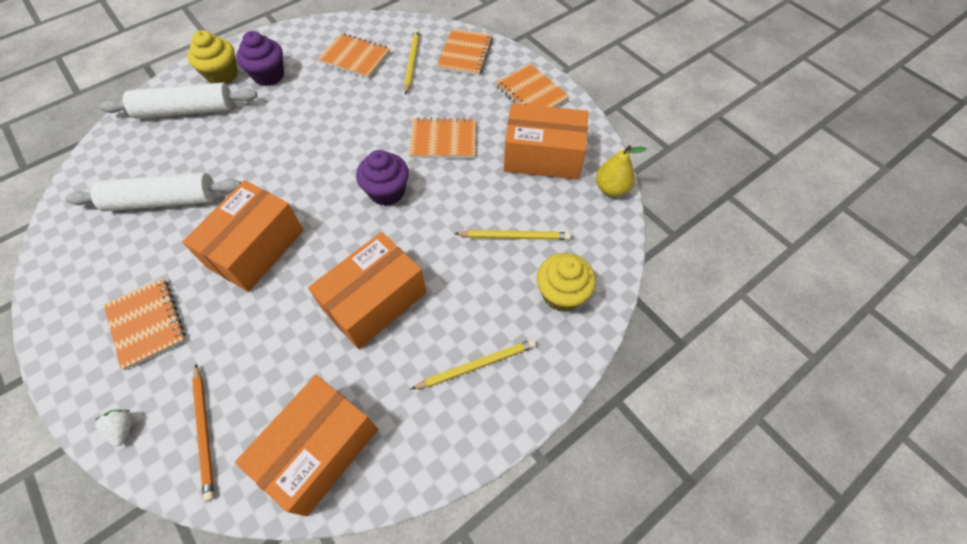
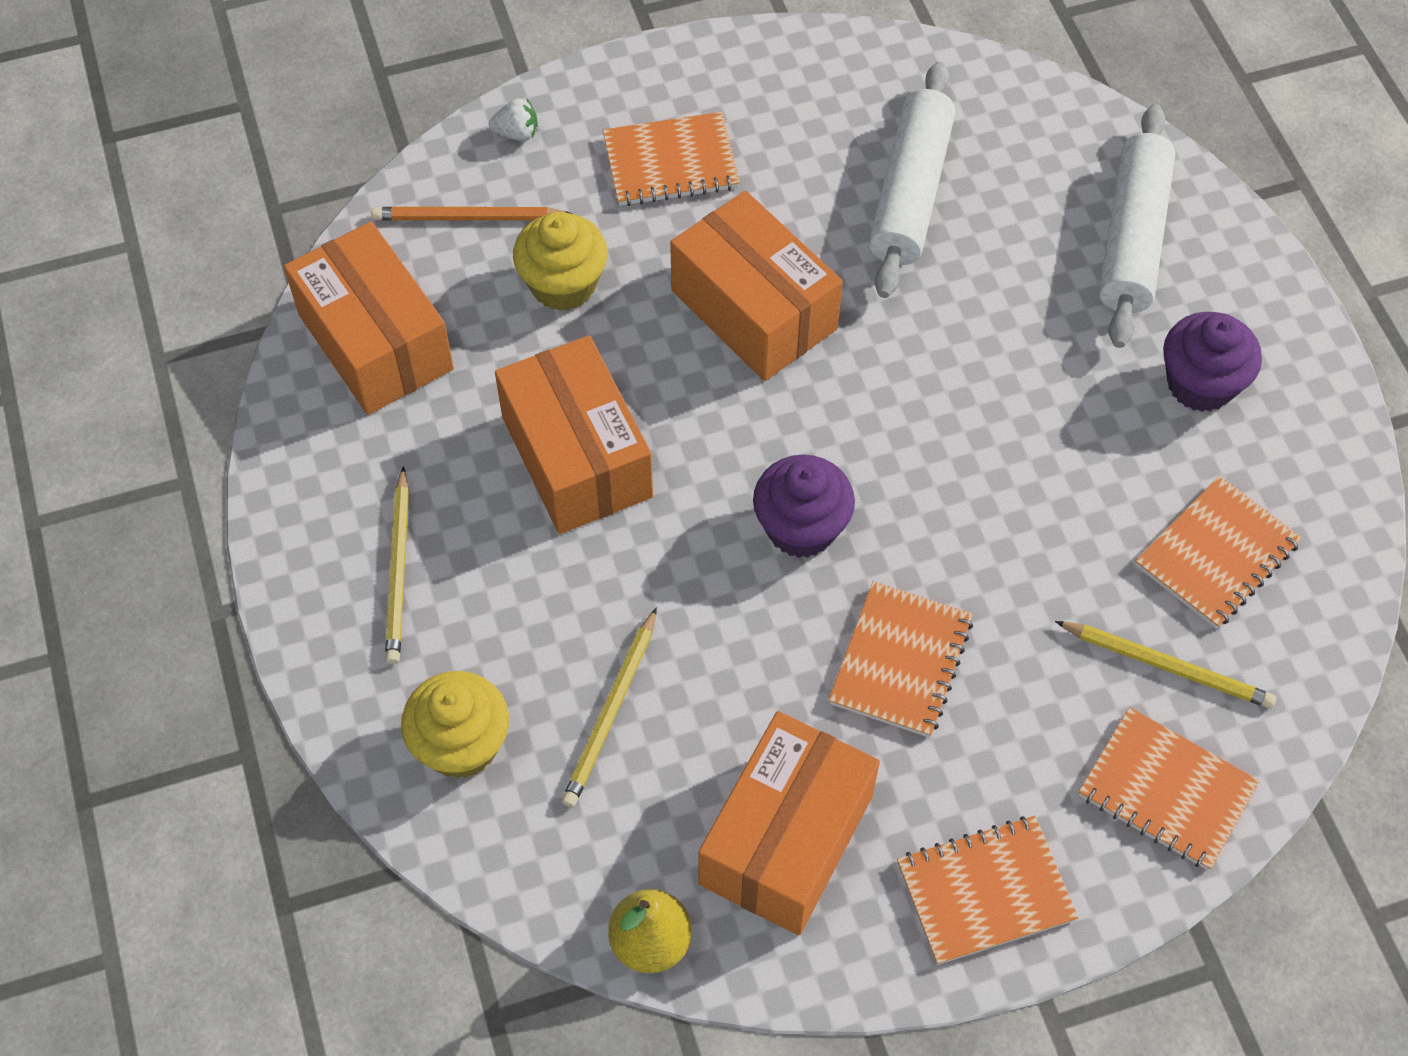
camera: 110 degrees right, 0 degrees up
yellow cupcake [187,30,238,84] -> yellow cupcake moved to [513,212,608,311]

